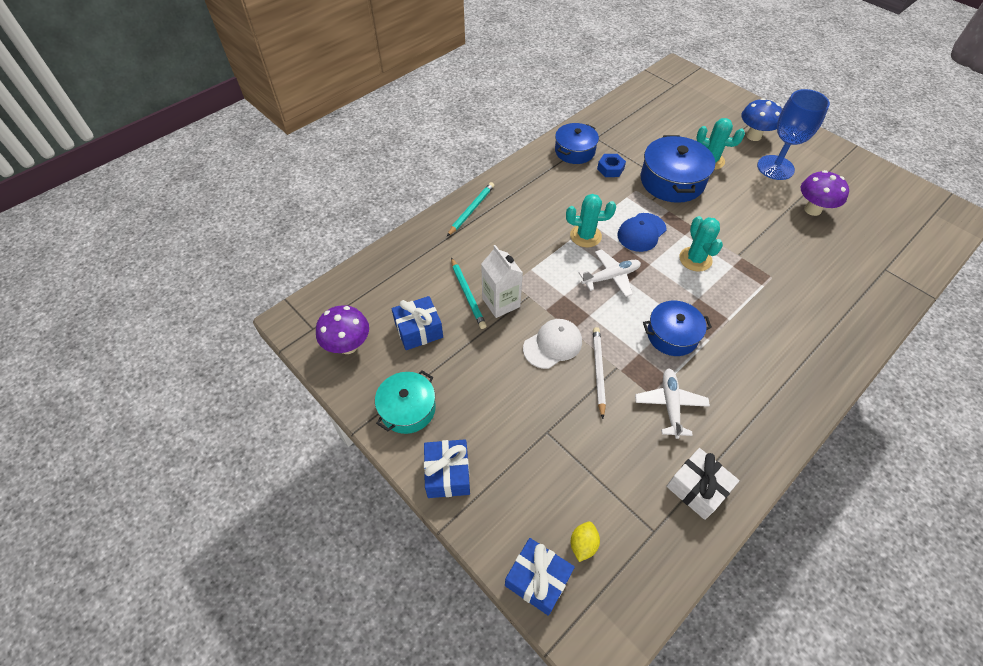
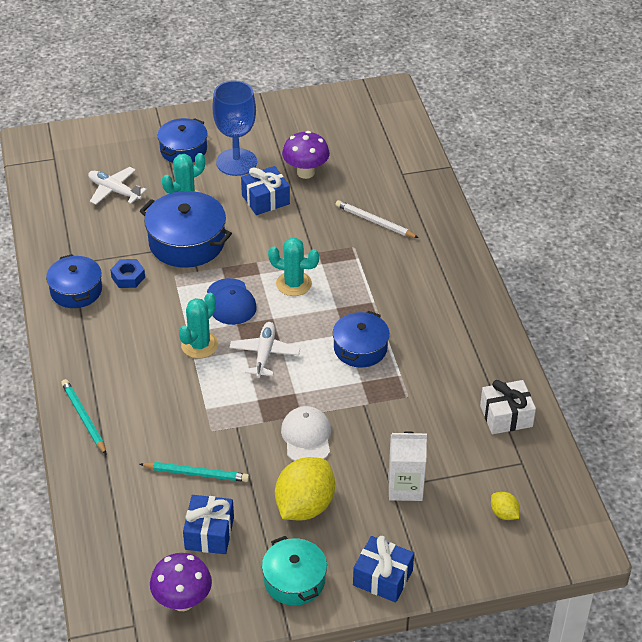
camera: 60 degrees left, 10 degrees down
white carton [481,245,523,318] -> white carton moved to [389,431,427,501]
blue gift [505,538,575,616] -> blue gift moved to [241,166,290,215]
white pencil [593,327,606,419] -> white pencil moved to [336,200,419,238]
white plane [635,368,710,439] -> white plane moved to [88,167,147,205]
blue mushroom [741,98,782,141] -> blue pot [157,118,208,163]
none -> yellow lemon [275,457,335,520]

